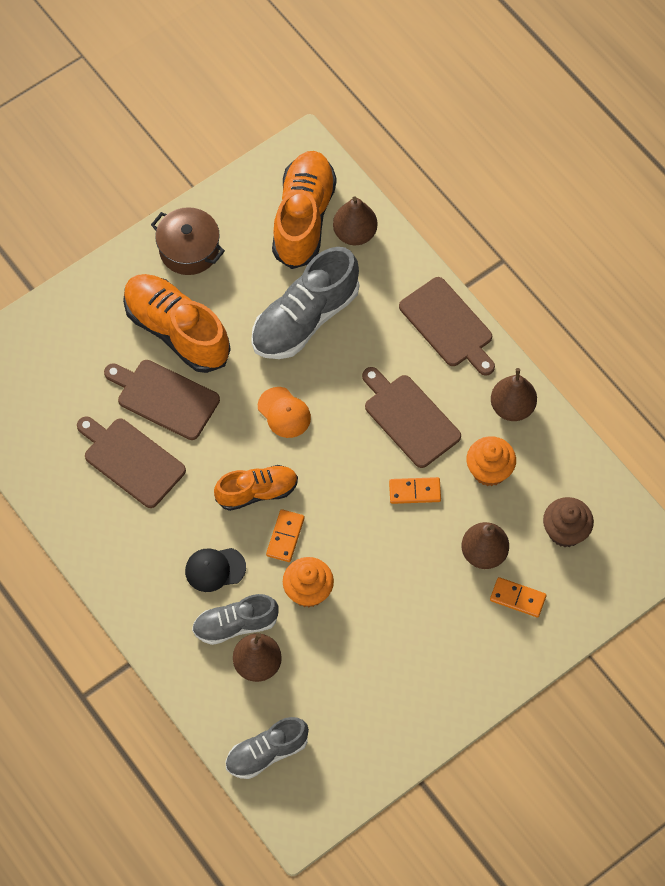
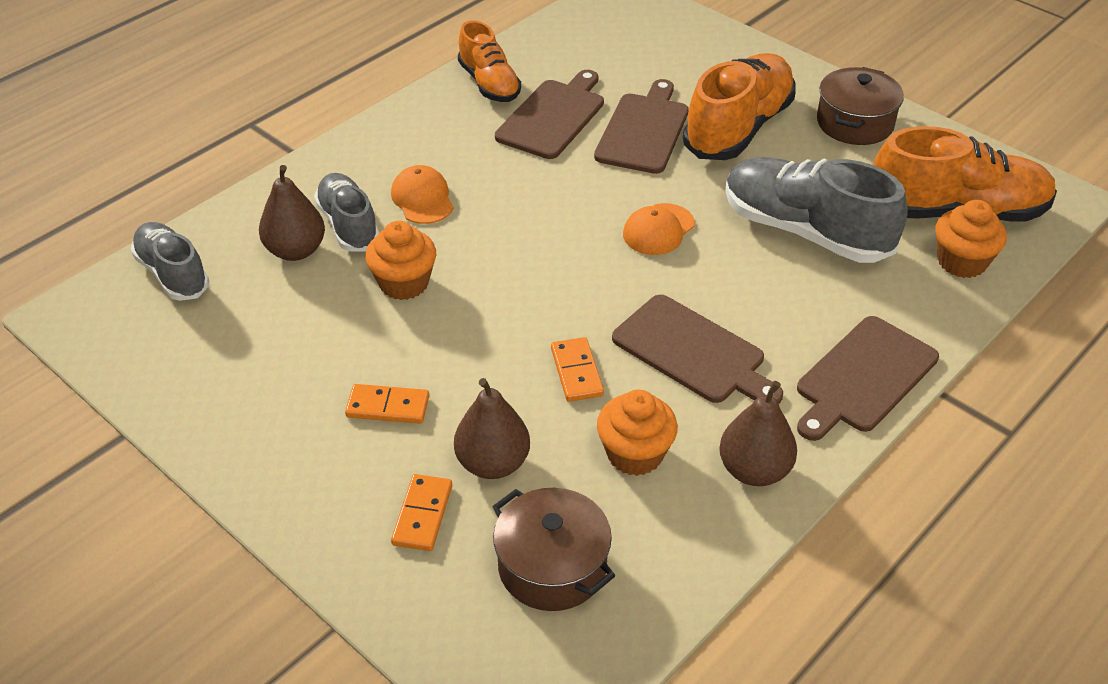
camera: 80 degrees right, 20 degrees down
black cap [185,548,246,592] -> orange cap [391,165,454,224]
orange shoe [214,465,298,511] -> orange shoe moved to [458,20,521,102]
orange domino [266,509,305,562] -> orange domino moved to [345,384,429,424]
brown pear [333,197,377,245] -> orange cupcake [935,200,1007,278]
brown cutting board [362,367,461,468] -> brown cutting board turned 90 degrees clockwise [612,295,783,404]
brown cupcake [543,497,594,547] -> brown pot [492,488,615,611]

